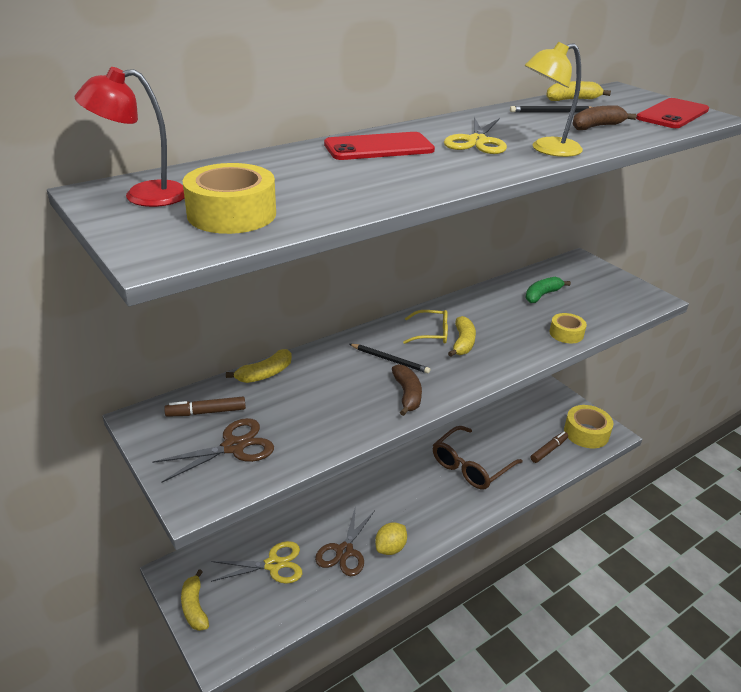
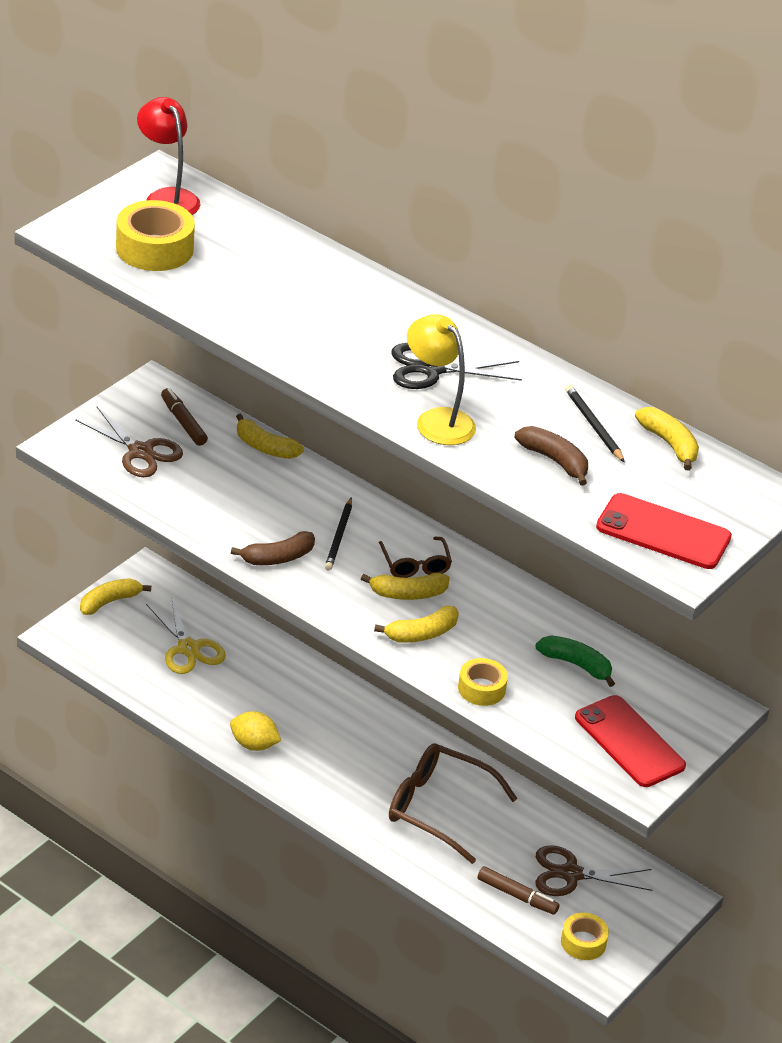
camera: 70 degrees right, 5 degrees up
brown scissors [315,505,374,576] -> brown scissors moved to [535,845,653,896]
red phone [324,132,435,160] -> red phone moved to [575,695,686,787]
yellow glasses [403,310,448,344] -> brown glasses [379,537,452,578]
yellow scissors [444,117,507,154] -> black scissors [391,343,522,389]
yellow tape [564,405,613,448] -> yellow tape [561,913,609,960], size x0.61
none -> yellow banana [374,606,459,643]

